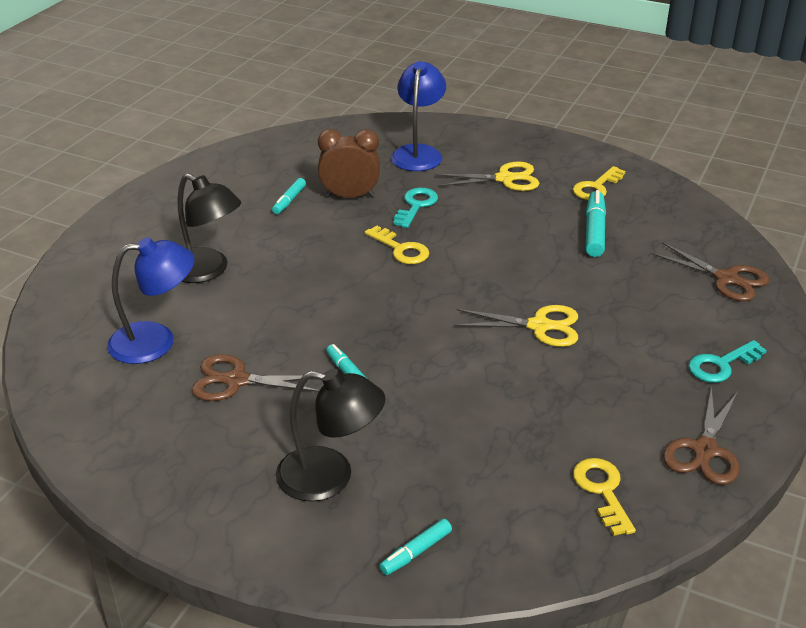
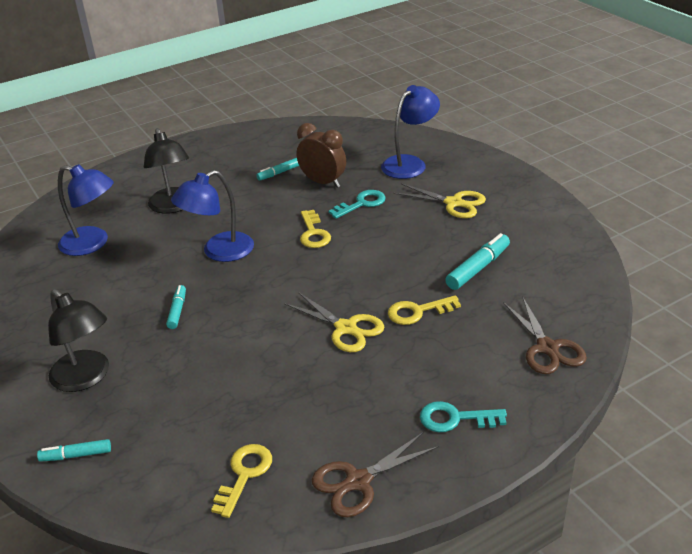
camera: 35 degrees right, 0 degrees up
brown scissors [192,354,320,401] -> none
yellow key [573,166,625,200] -> yellow key moved to [388,295,461,325]
none -> blue lamp [171,170,254,262]

